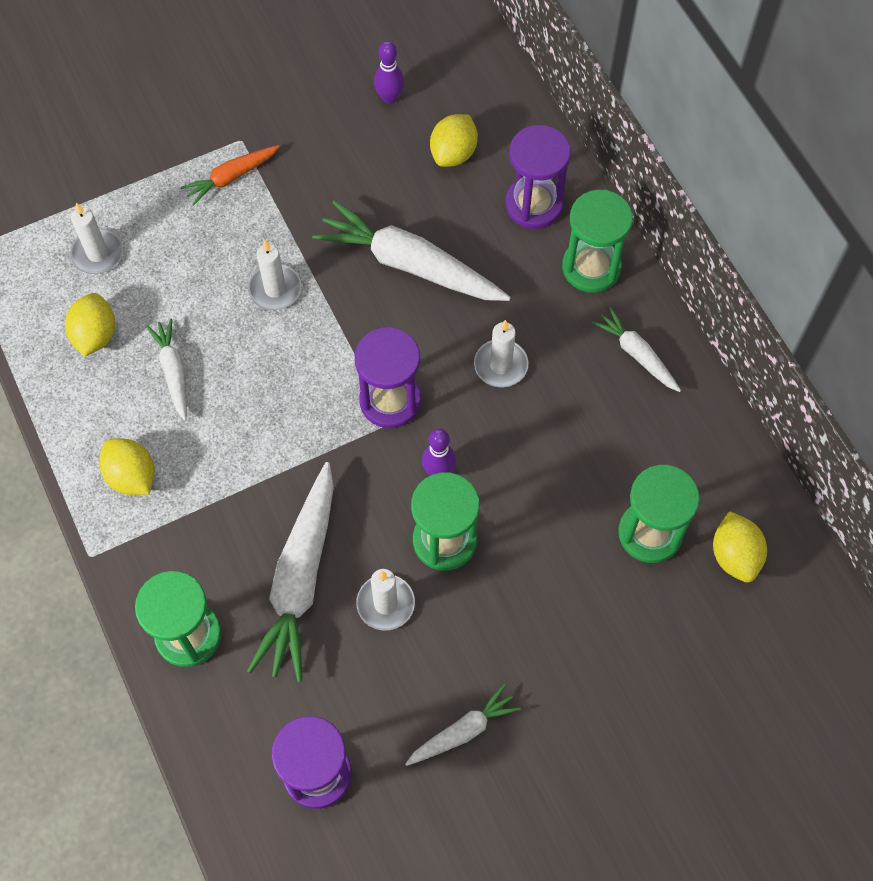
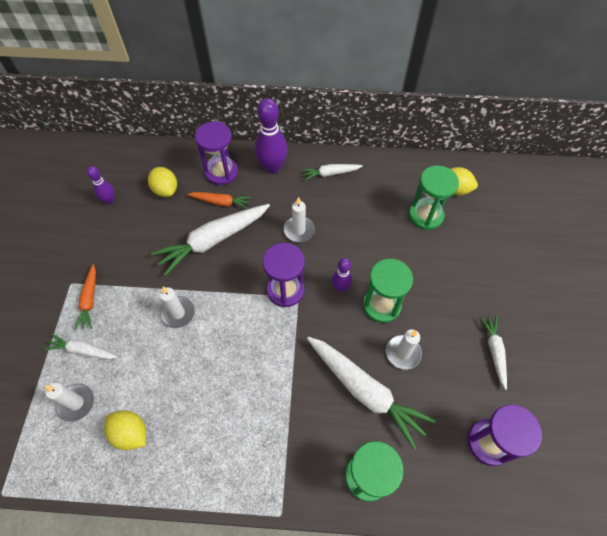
camera: 60 degrees left, 5 degrees down
yellow lemon [99,438,155,495] -> none
white carrot [146,318,187,421] -> white carrot moved to [44,333,118,359]
green hourglass [562,190,633,293] -> purple bowling pin [255,98,288,174]
none -> orange carrot [187,192,251,209]

